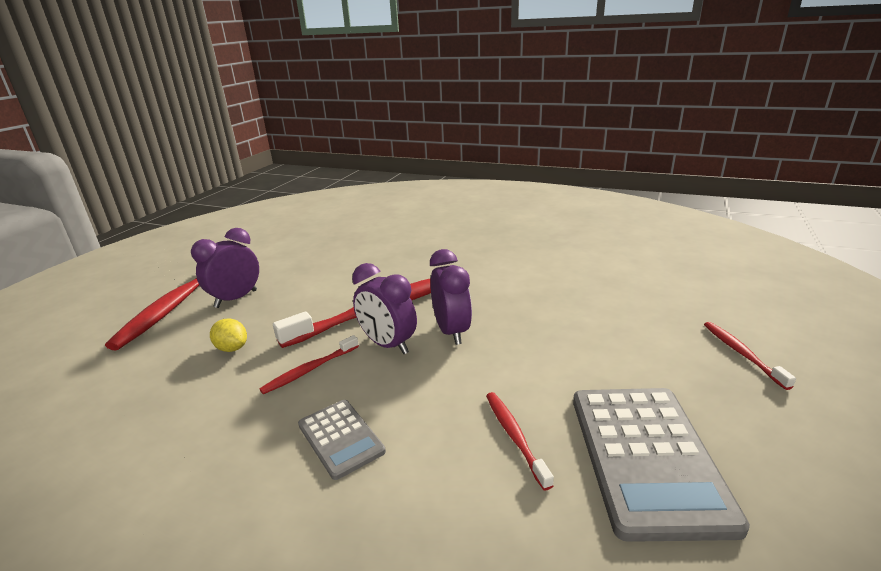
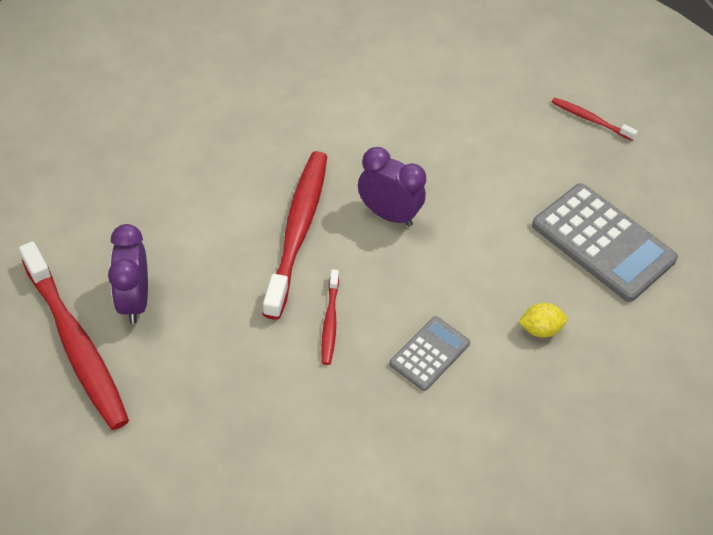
camera: 50 degrees left, 25 degrees up
yellow lemon [210,318,247,352] -> yellow lemon moved to [518,303,567,338]
grey calculator [298,400,386,480] -> grey calculator turned 60 degrees counterclockwise [389,316,470,391]
purple clock [352,263,417,354] -> none
red toothbrush [486,392,554,490] -> none

